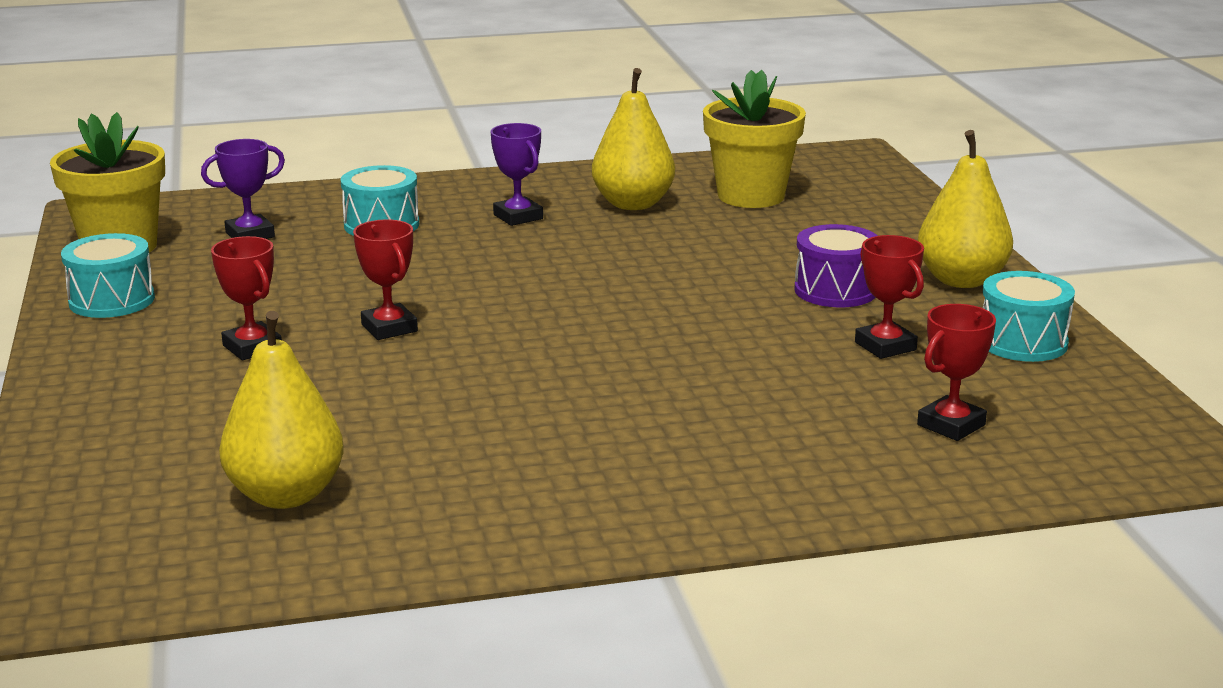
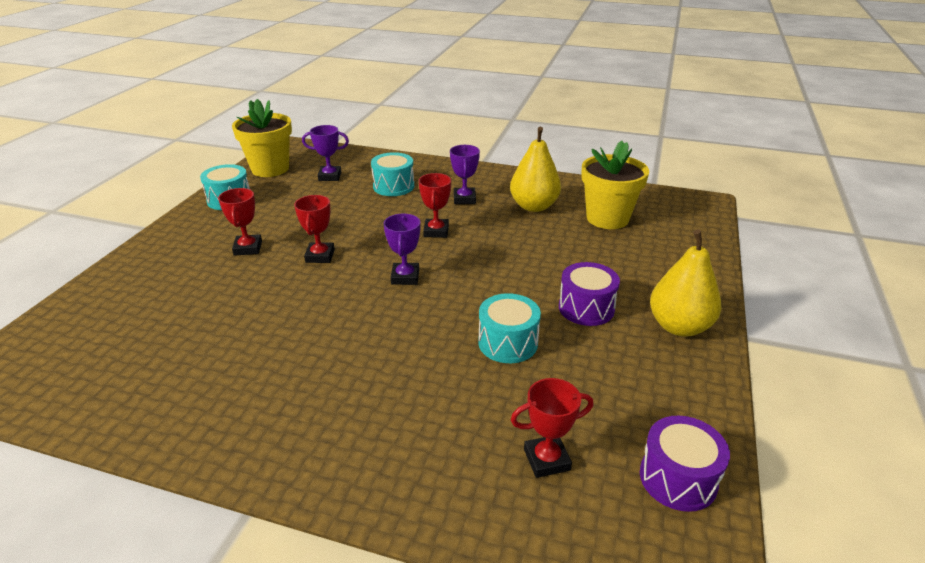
camera: 30 degrees right, 10 degrees up
yellow pear [219,311,344,509] -> none
red trophy [855,235,924,359] -> red trophy moved to [419,173,451,238]
turquoise drum [983,271,1075,362] -> turquoise drum moved to [478,293,541,363]
none -> purple trophy [384,213,420,285]
none -> purple drum [640,416,730,512]

